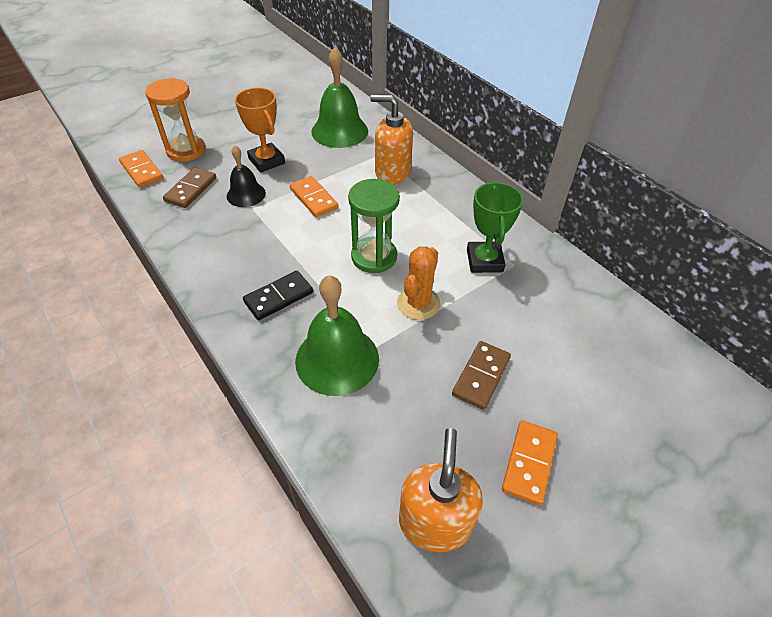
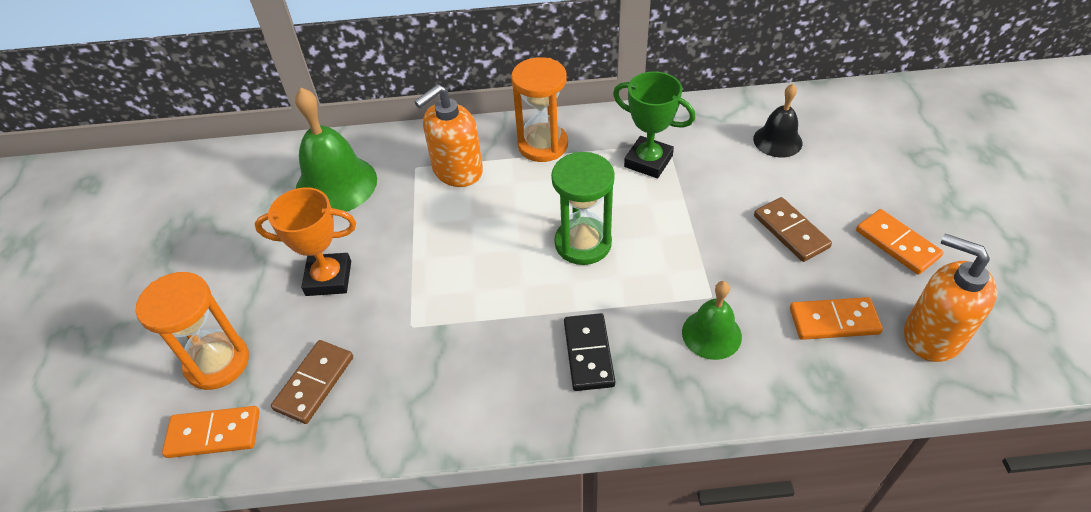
camera: 55 degrees left, 0 degrees up
brown domino [163,167,216,208] -> brown domino turned 60 degrees clockwise [271,340,353,424]
black bell [227,145,266,207] -> black bell moved to [753,84,803,158]
orange domino [290,176,339,217] -> orange domino moved to [790,297,883,340]
green bell [295,275,379,396] -> green bell [682,281,742,360], size x0.60
orange cactus [397,246,440,320] -> none
none -> orange hourglass [511,57,568,162]

